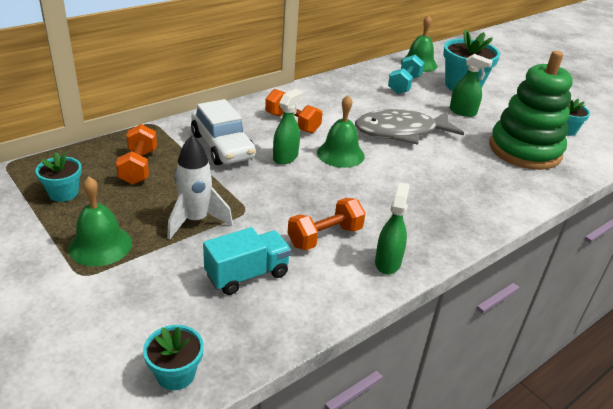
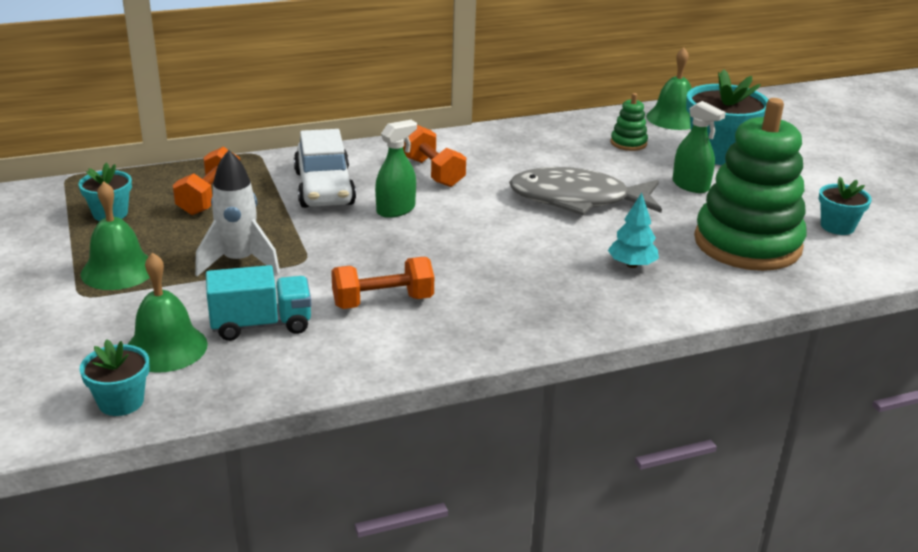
camera: 20 degrees right, 5 degrees down
green bell [317,95,365,168] -> green bell moved to [127,252,208,373]
green spray bottle [375,182,410,275] -> none
turquoise dumbbell [388,54,424,94] -> green stacking toy [611,93,648,151]
none -> turquoise tree [608,193,659,268]

